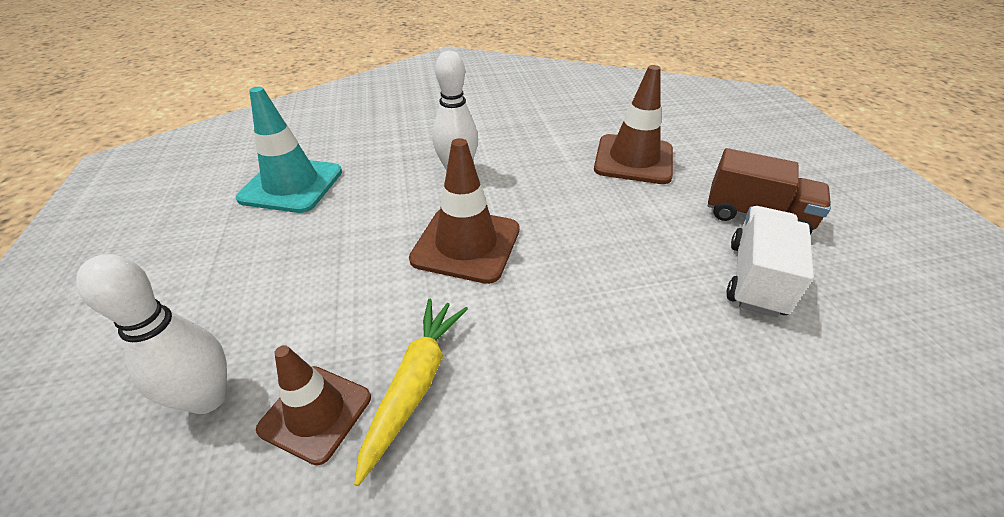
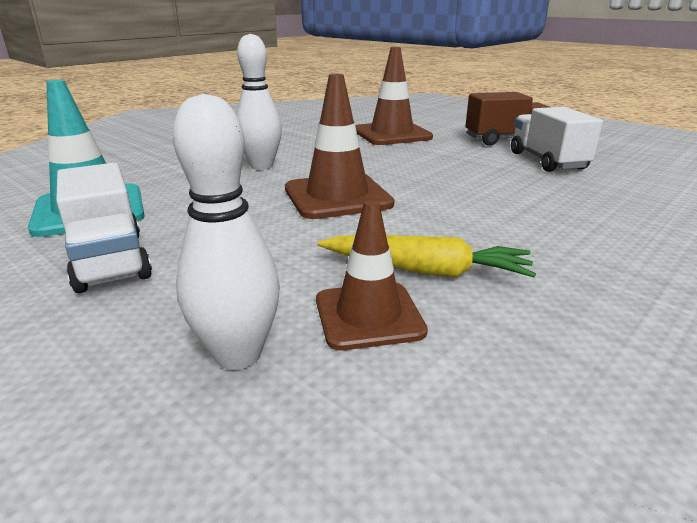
camera: 35 degrees left, 15 degrees down
yellow carrot [354,299,468,486] -> yellow carrot turned 120 degrees clockwise [317,235,536,277]
none -> white truck [56,163,152,293]

